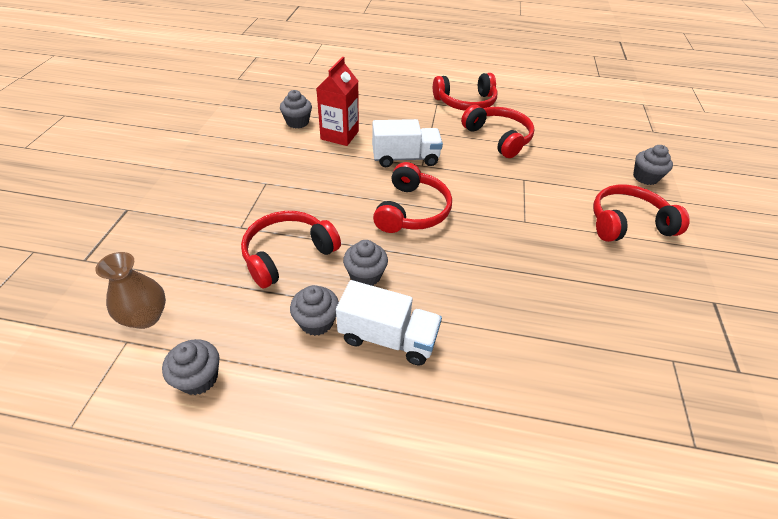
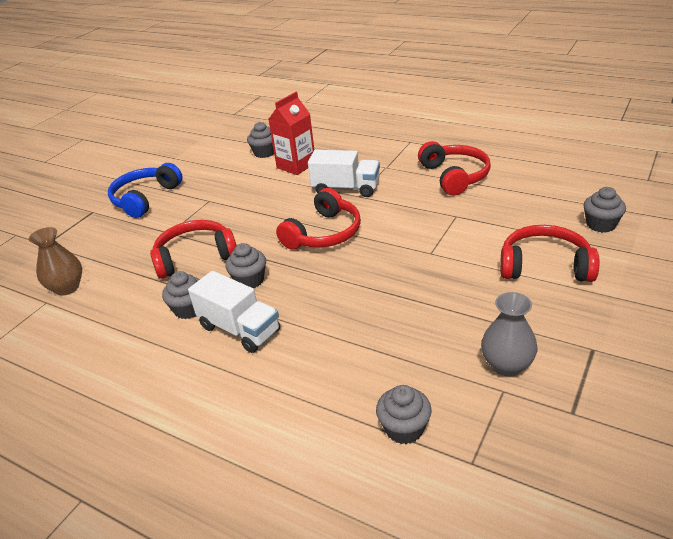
camera: 25 degrees right, 10 degrees down
grey cupcake [162,339,220,395] -> grey cupcake moved to [376,385,432,444]
red headphones [433,73,498,110] -> none
none -> blue headphones [108,163,183,218]
none -> grey vase [481,292,537,377]

